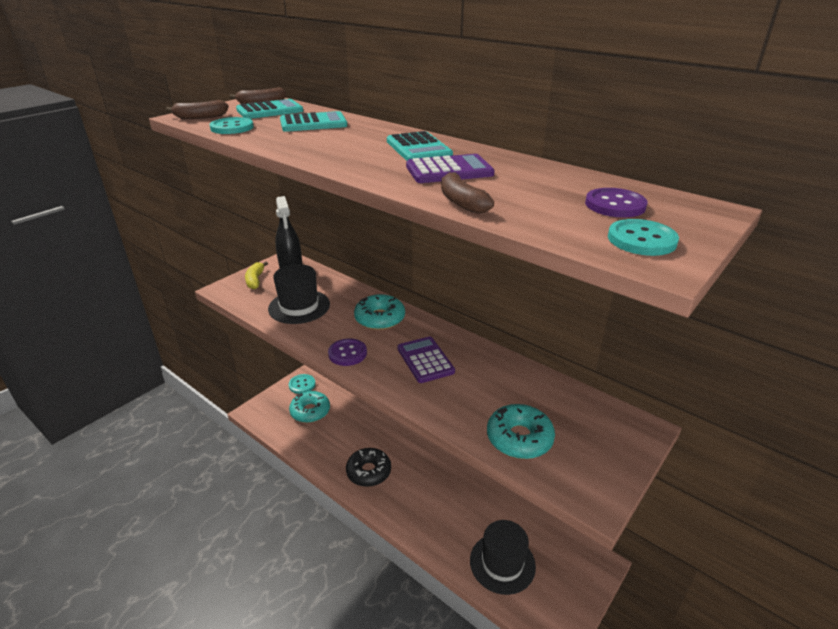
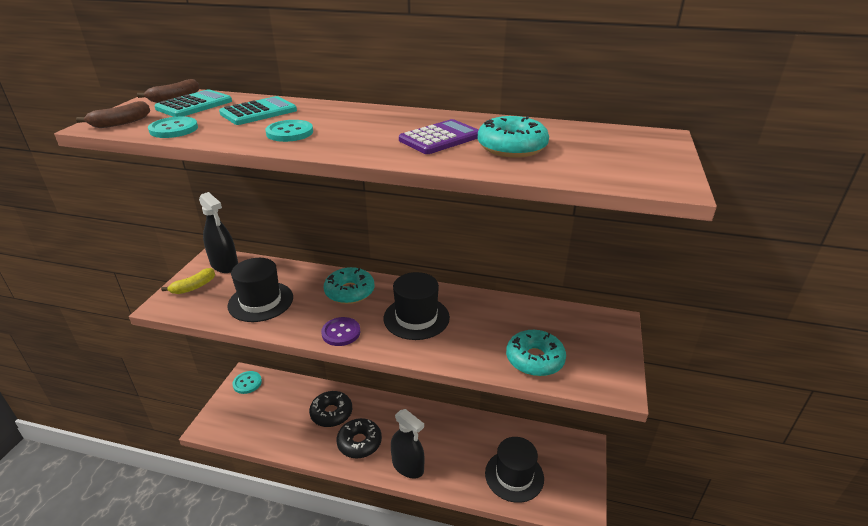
camera: 25 degrees left, 0 degrees up
yellow banana [245,261,268,289] -> yellow banana turned 105 degrees counterclockwise [161,268,215,294]
turquoise donut [289,391,330,423] -> turquoise donut moved to [478,116,549,158]
turquoise calculator [387,131,453,161] -> none
purple calculator [397,337,455,383] -> black hat [384,272,450,340]
brown banana [441,172,494,214] -> none
purple button [585,188,647,218] -> none
turquoise button [608,219,679,256] -> turquoise button moved to [265,120,313,142]
none -> black donut [309,391,352,427]
none -> black spray bottle [391,409,424,479]

